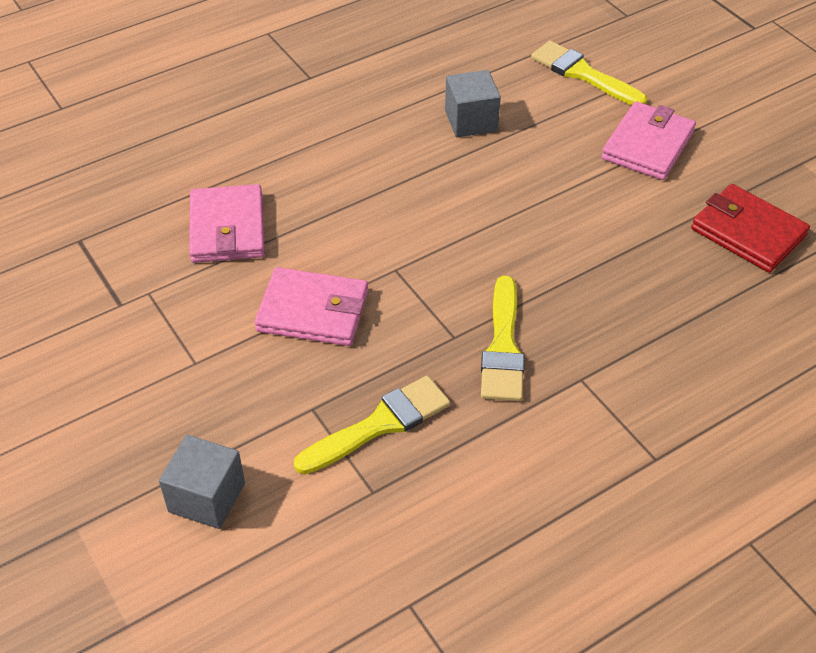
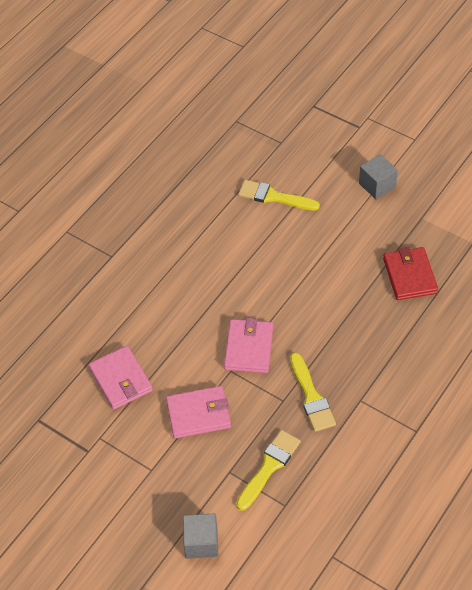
camera: 20 degrees left, 5 degrees up
grey cube [445,70,501,137] -> grey cube moved to [359,154,398,199]
pink wallet [601,102,696,180] -> pink wallet moved to [224,318,273,373]
red wallet [691,184,810,273] -> red wallet turned 60 degrees clockwise [383,247,438,300]

